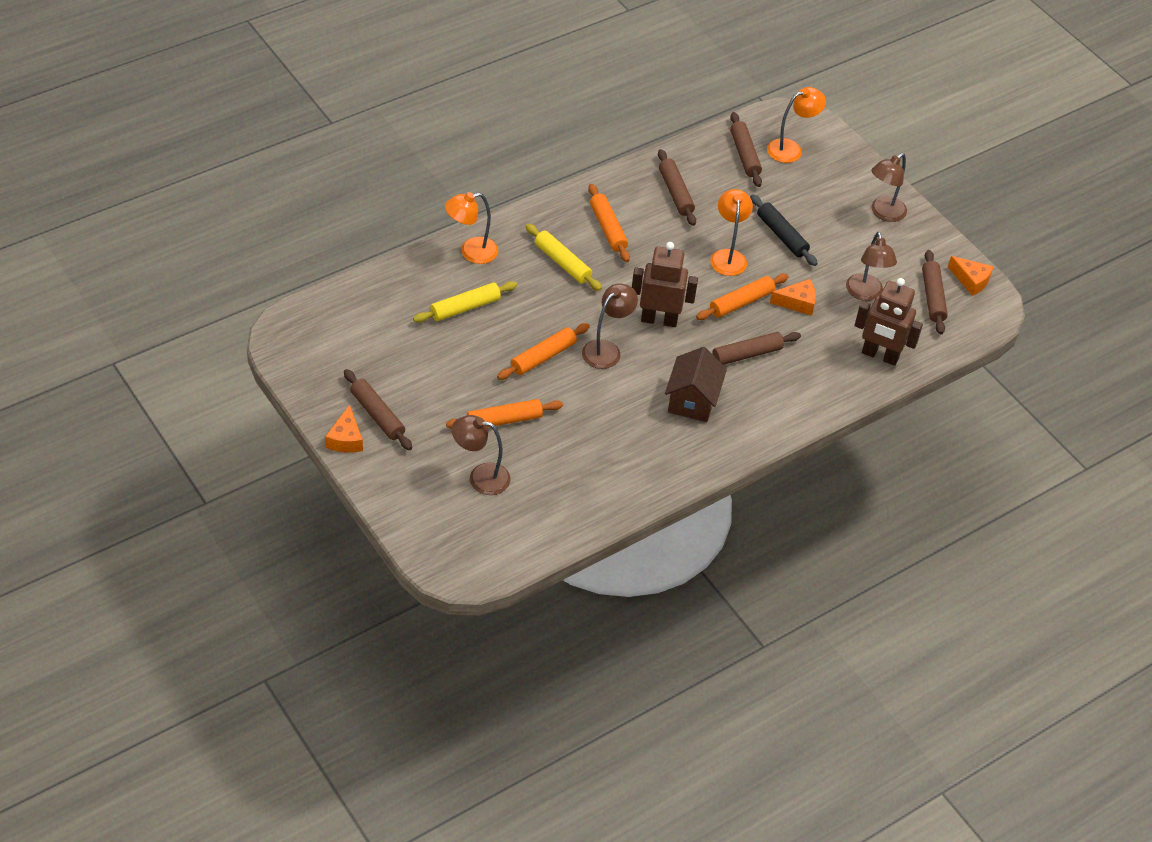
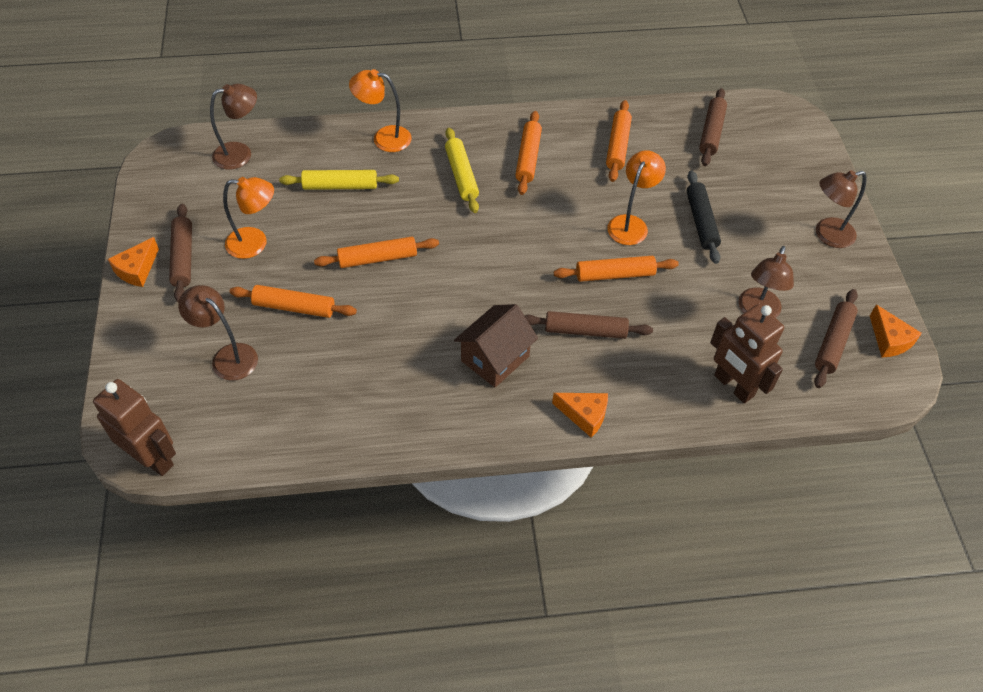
camera: 30 degrees right, 5 degrees up
brown lamp [582,284,638,369] -> brown lamp moved to [210,84,257,170]
brown robot [632,242,698,327] -> brown robot moved to [93,379,176,476]
brown rolling pin [658,149,696,226] -> orange rolling pin [606,100,632,182]
orange lamp [767,87,826,163] -> orange lamp moved to [223,177,274,259]
orange cheese [770,279,816,316] -> orange cheese moved to [552,393,608,438]

